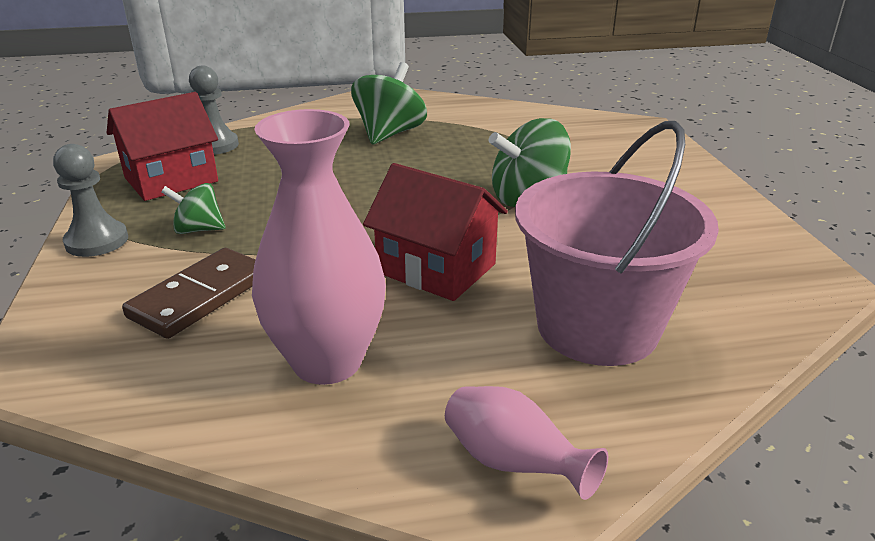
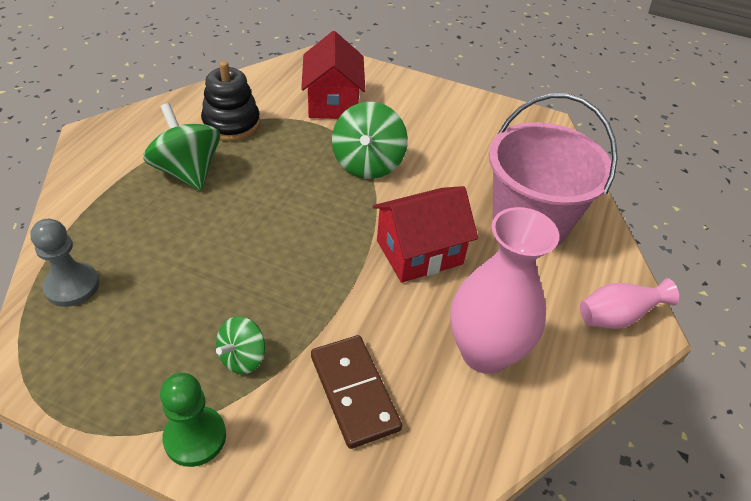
camera: 60 degrees left, 15 degrees up
grey pawn [53,144,128,257] -> green pawn [160,373,226,467]
red house [107,92,218,201] -> red house moved to [301,31,365,119]
none -> black stacking toy [201,61,260,141]

